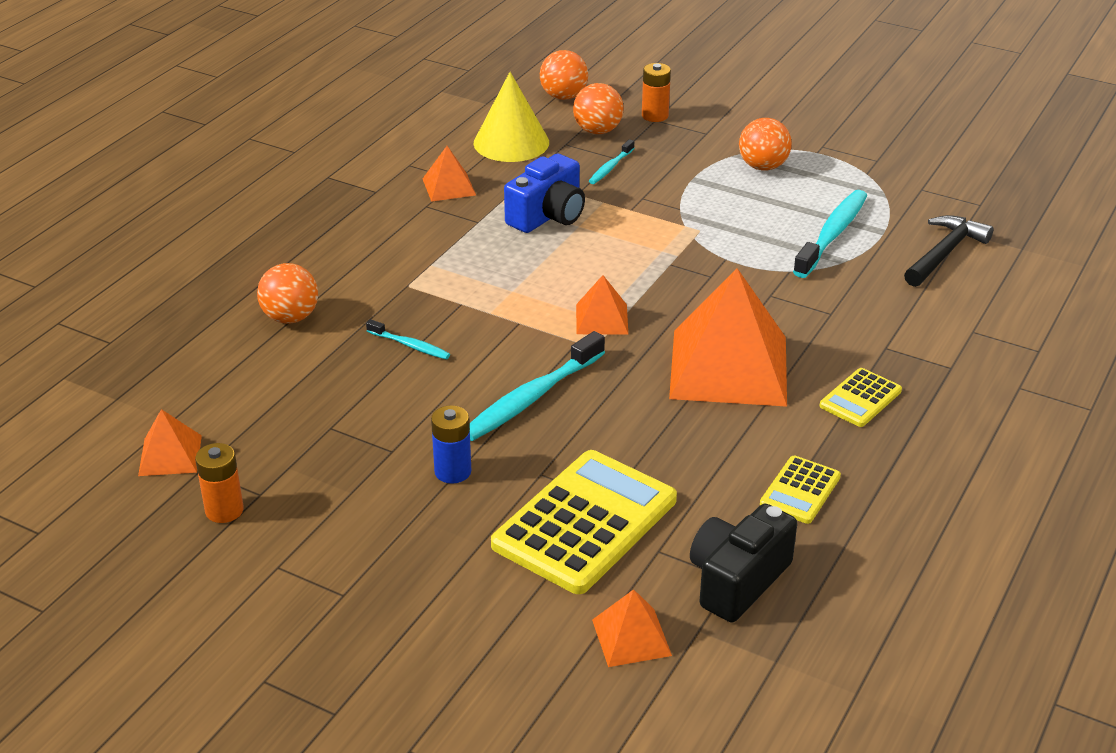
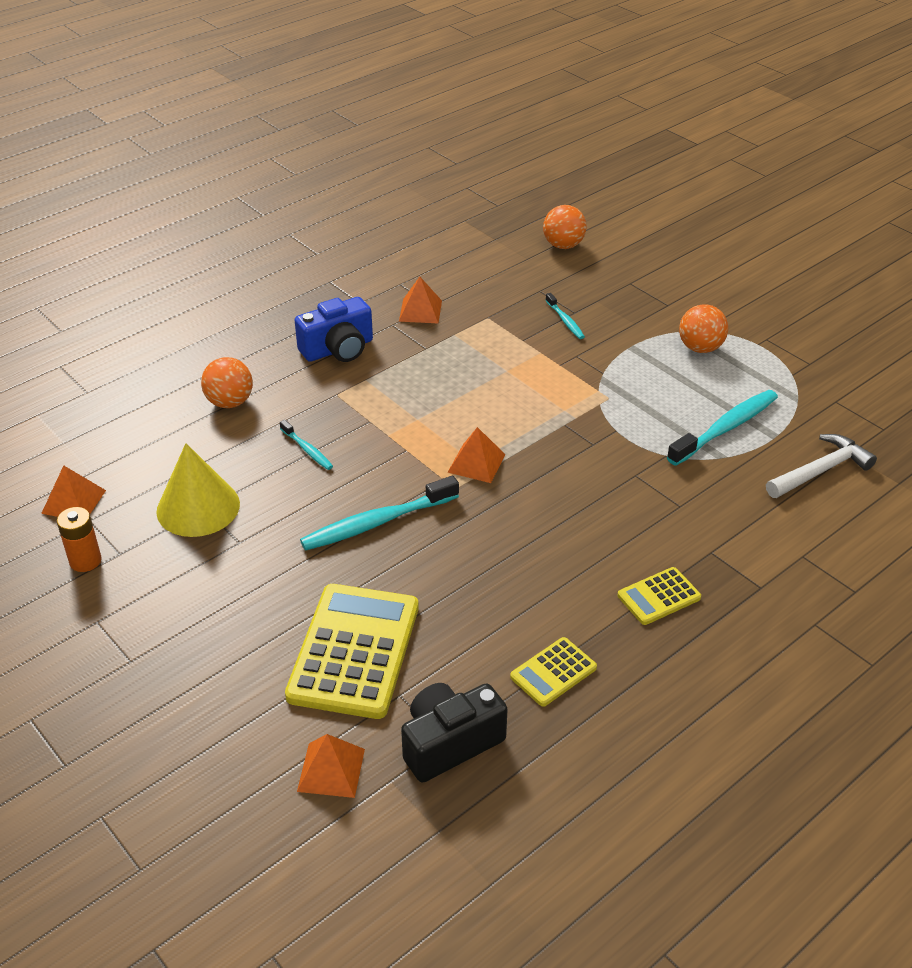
camera: 20 degrees right, 5 degrees up
blue battery [431,405,471,484] -> none
yellow cone [474,72,549,162] -> yellow cone moved to [156,443,240,537]
yellow calculator [491,450,677,594] -> yellow calculator turned 45 degrees counterclockwise [285,584,419,719]
blue camera [504,154,585,233] -> blue camera moved to [294,297,373,362]
orange ball [573,83,624,134] -> none
turquoise toothbrush [589,139,635,184] -> turquoise toothbrush turned 75 degrees counterclockwise [545,293,585,339]
orange battery [642,63,671,122] -> none
orange pyramid [669,268,787,407] -> none
black hammer [904,215,994,287] -> white hammer [766,434,877,498]

